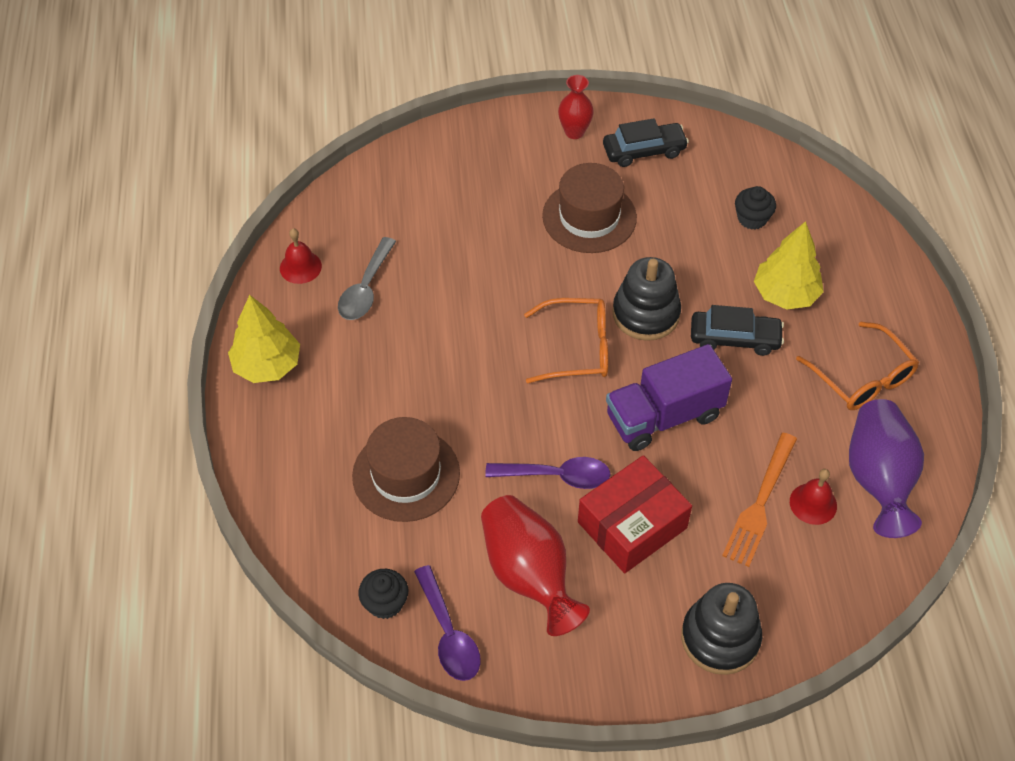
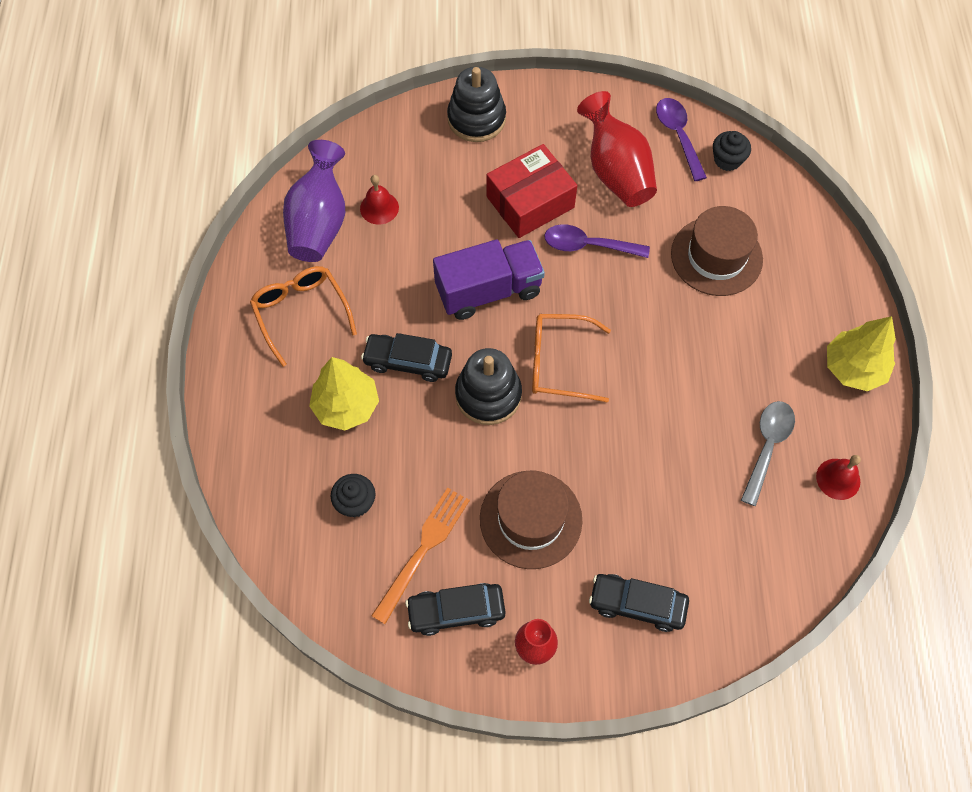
camera: 175 degrees left, 10 degrees up
orange fork [722,432,797,567] -> orange fork moved to [371,487,470,624]
none -> black car [589,574,689,632]

